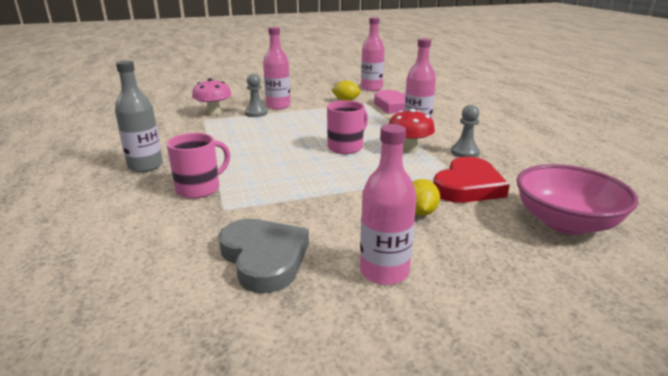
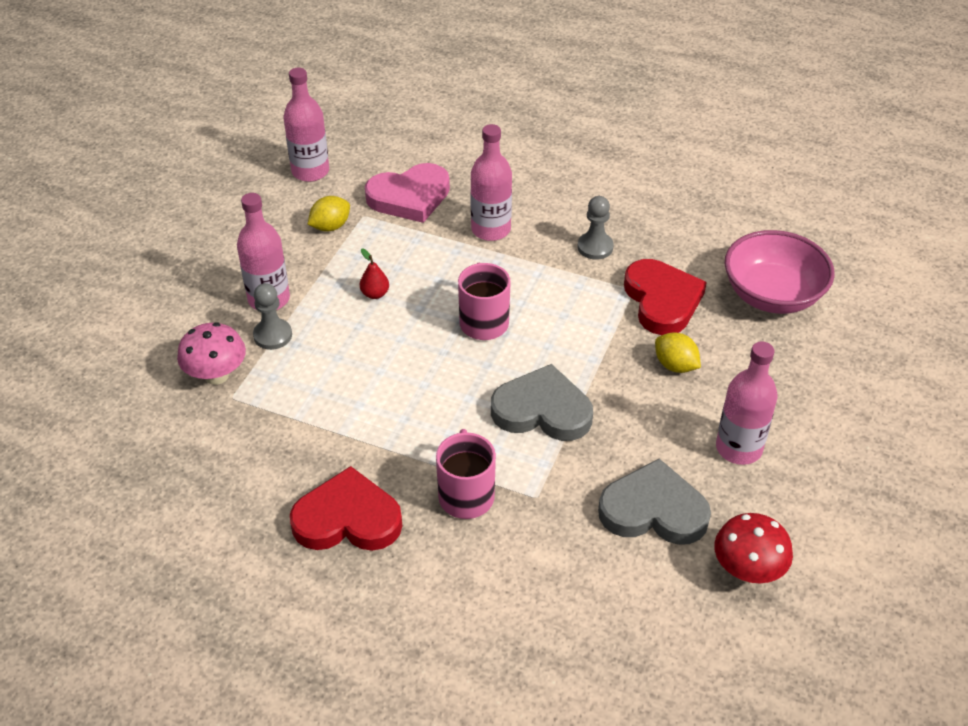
camera: 50 degrees left, 20 degrees up
grey bottle [115,60,163,172] -> red heart [290,466,402,551]
red mushroom [389,109,435,153] -> red mushroom moved to [714,513,793,583]
none -> red pear [360,248,389,299]
none -> grey heart [491,364,593,441]

